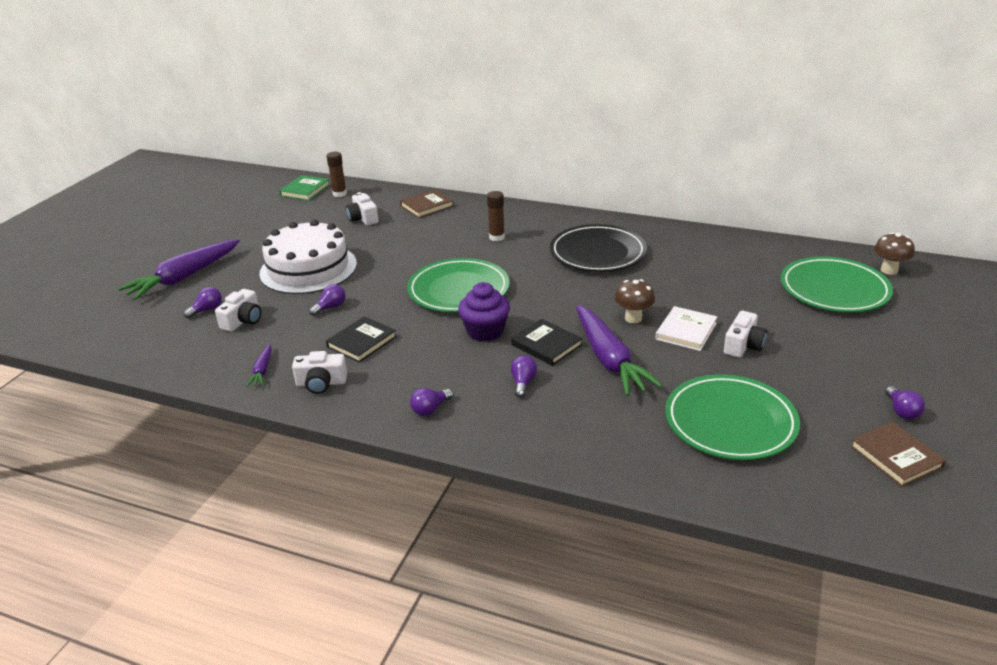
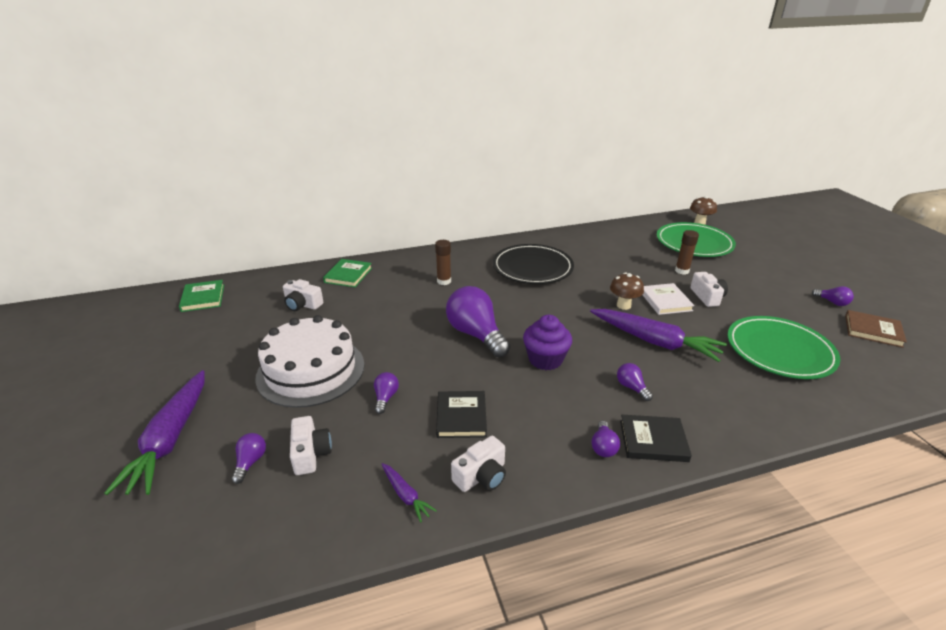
camera: 40 degrees left, 0 degrees up
brown glue stick [326,152,347,197] -> brown glue stick moved to [675,230,699,275]
brown book [400,189,454,218] -> green book [323,259,372,287]
green plate [407,258,510,312] -> purple light bulb [446,286,510,357]
black book [511,319,583,366] -> black book moved to [620,415,692,462]

